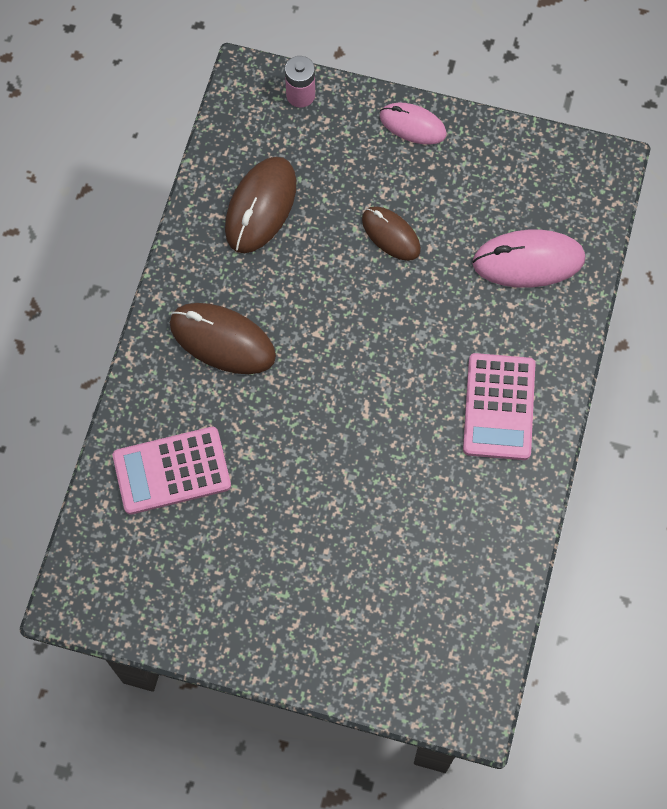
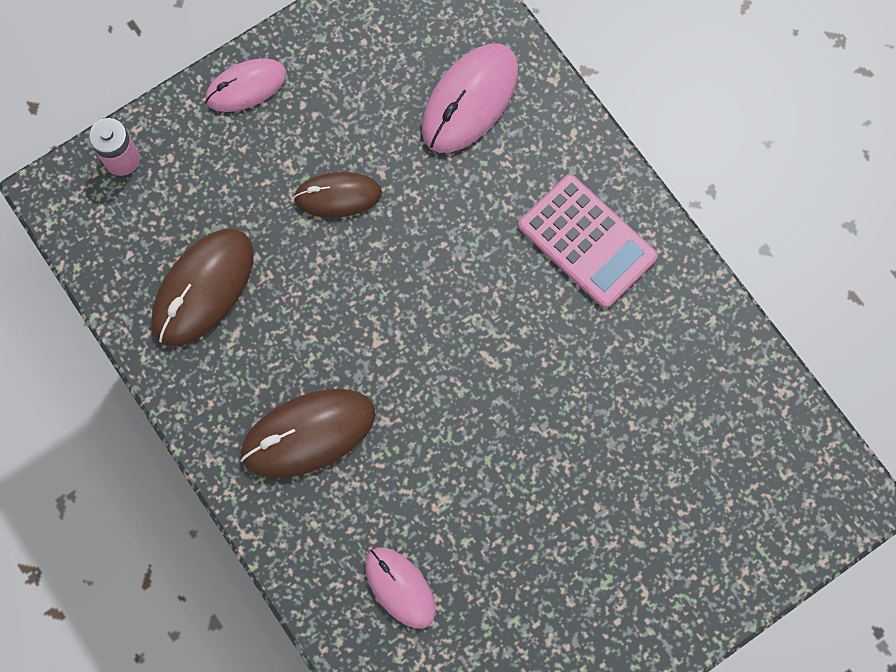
camera: 50 degrees left, 5 degrees up
pink calculator [113,427,231,515] -> pink mouse [365,547,436,629]
brown mouse [225,157,297,253] -> brown mouse turned 60 degrees clockwise [152,229,254,347]

